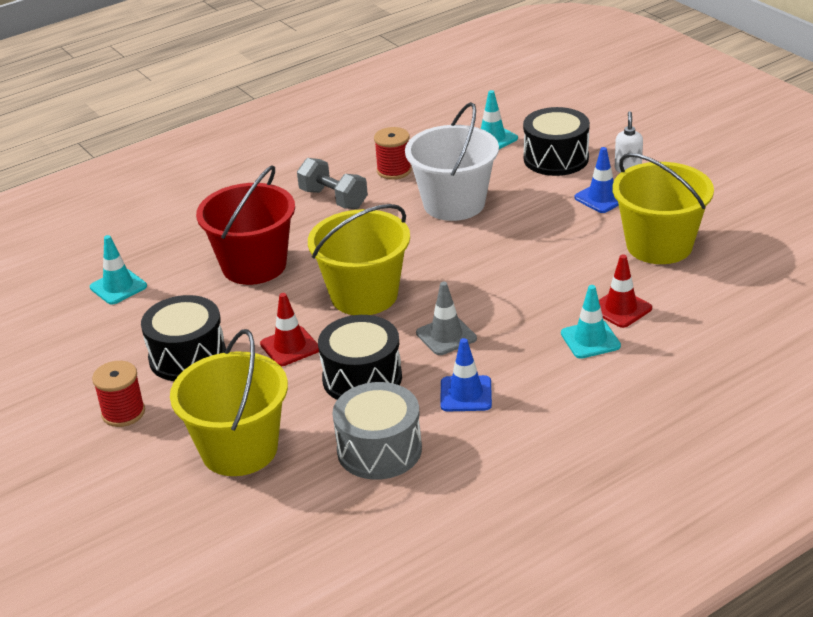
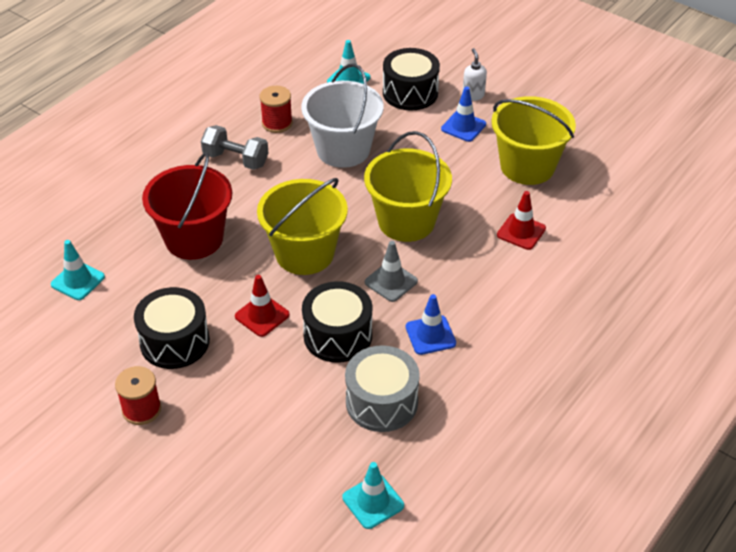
camera: 20 degrees left, 10 degrees up
yellow bucket [170,329,288,476] -> yellow bucket moved to [364,131,452,242]
turquoise traffic cone [561,285,621,359] -> turquoise traffic cone moved to [342,462,404,529]

